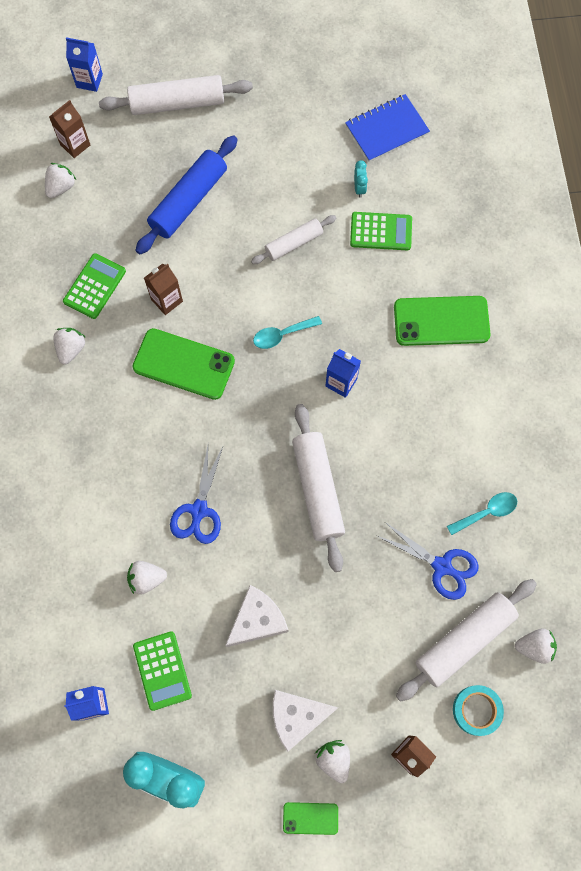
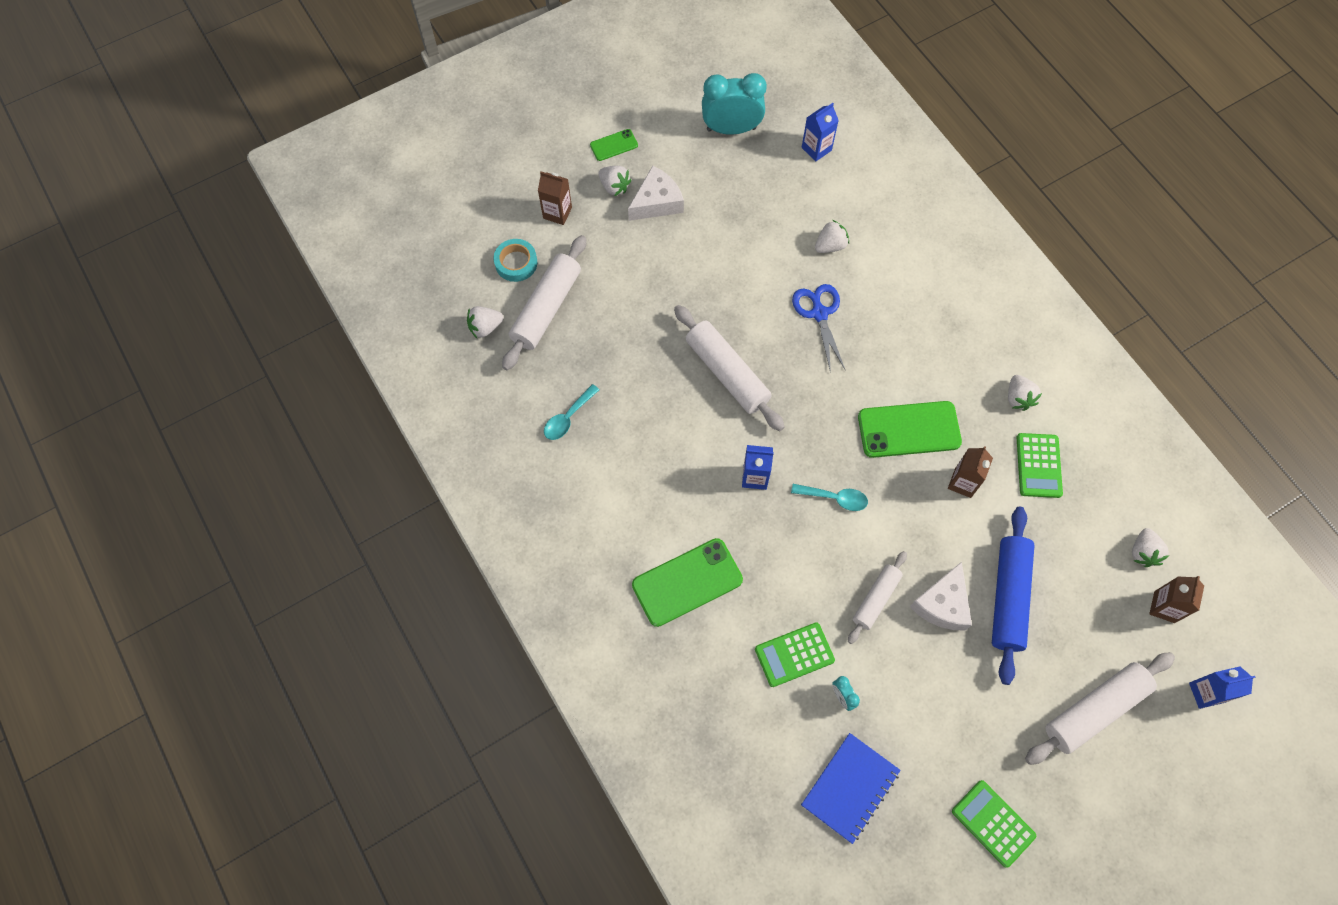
camera: 155 degrees right, 5 degrees down
green calculator [133,631,192,711] -> green calculator moved to [952,780,1036,868]
white cheese [225,585,288,647] -> white cheese moved to [910,562,972,631]
turquoise spoon [253,316,322,349] -> turquoise spoon turned 60 degrees clockwise [791,484,868,511]
blue scissors [377,522,479,600] -> none

